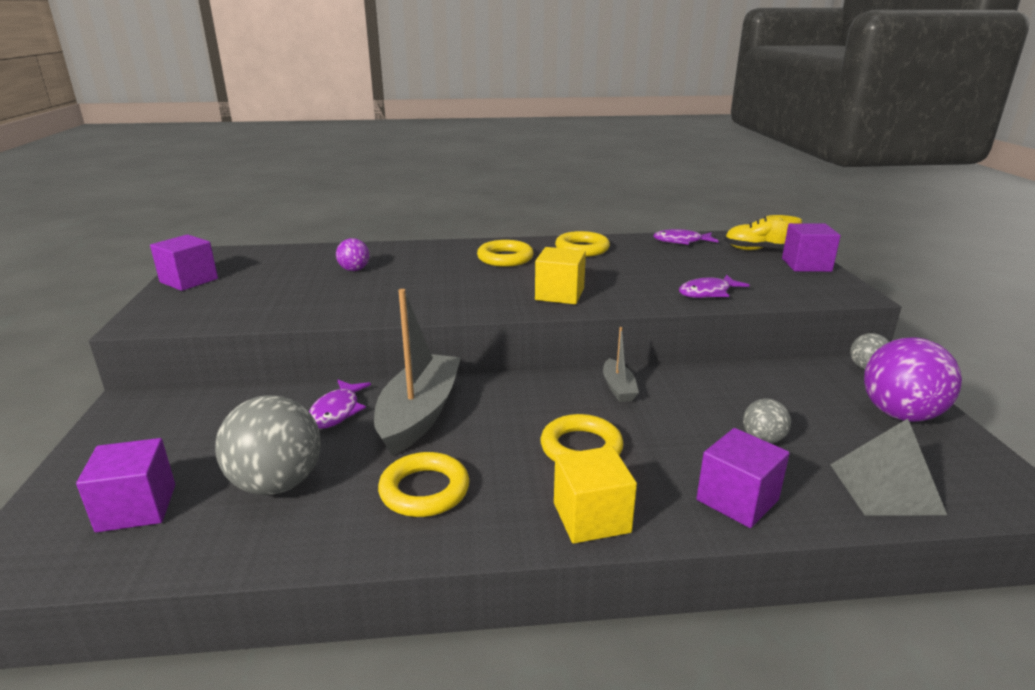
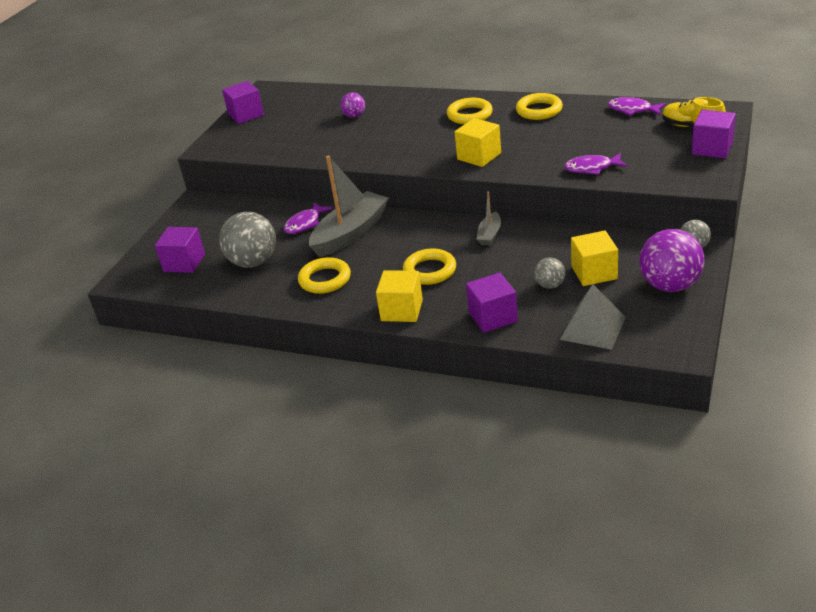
camera: 30 degrees right, 10 degrees up
none -> yellow cube [571,230,618,286]

